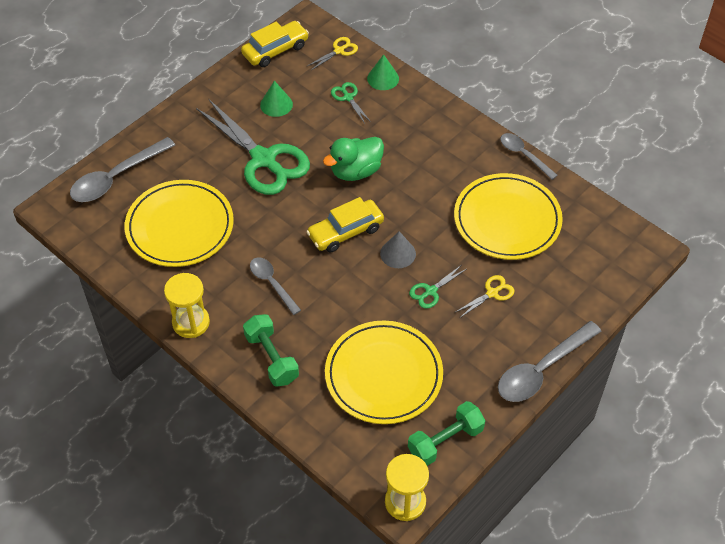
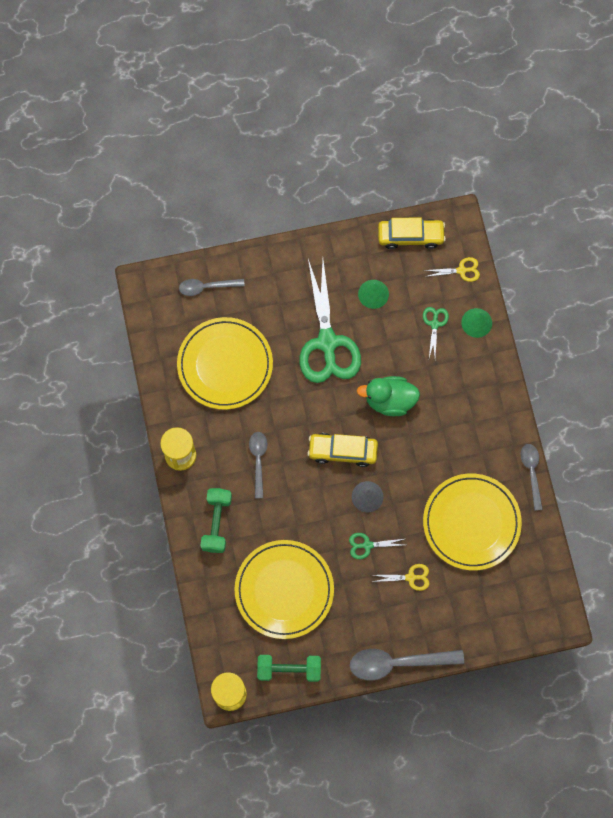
camera: 35 degrees right, 20 degrees up
grey spoon [70,137,175,202] -> grey spoon [179,279,245,296], size x0.61

